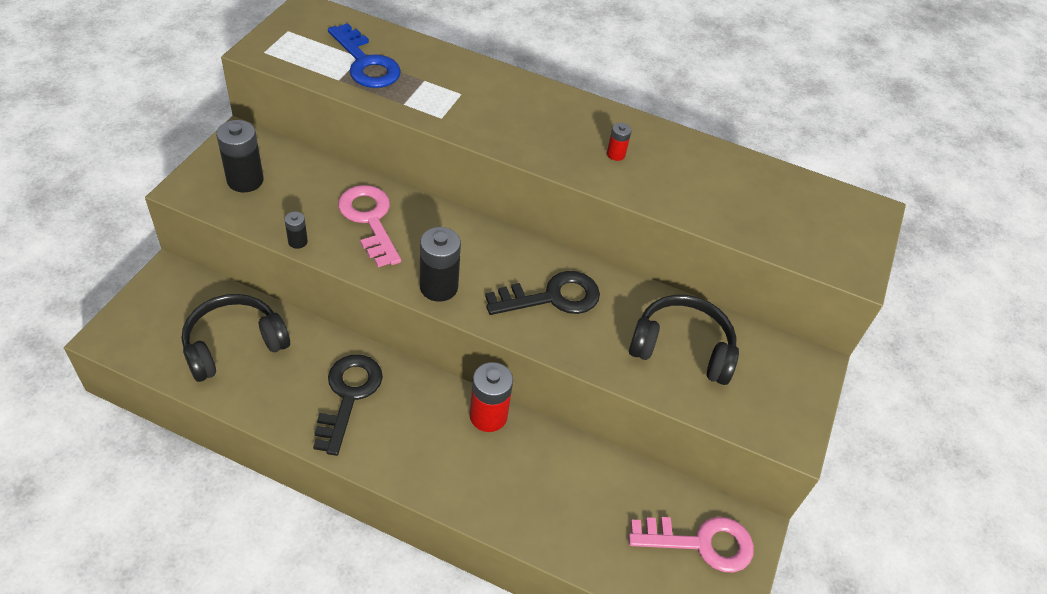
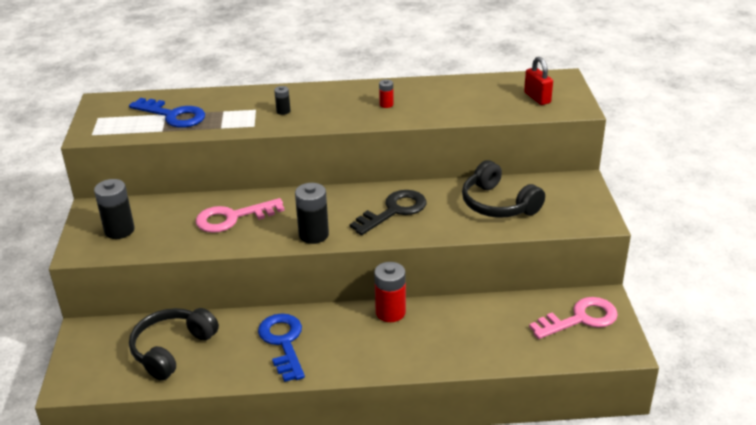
camera: 20 degrees left, 15 degrees down
black battery [285,211,308,249] -> black battery moved to [274,86,291,115]
black key [313,354,383,456] -> blue key [258,313,305,382]
pink key [338,185,401,267] -> pink key turned 60 degrees counterclockwise [195,198,285,233]
black headphones [629,295,739,385] -> black headphones turned 120 degrees counterclockwise [462,160,545,218]
none -> red padlock [524,57,553,105]

